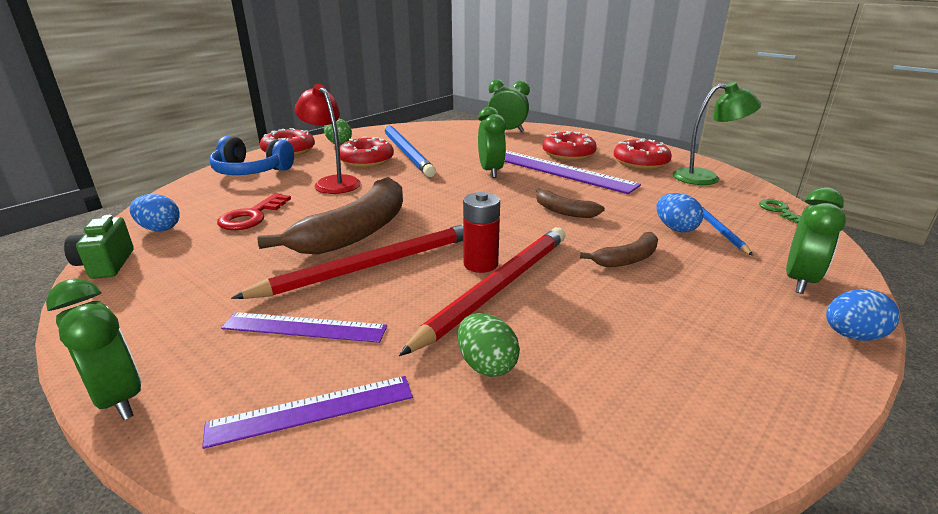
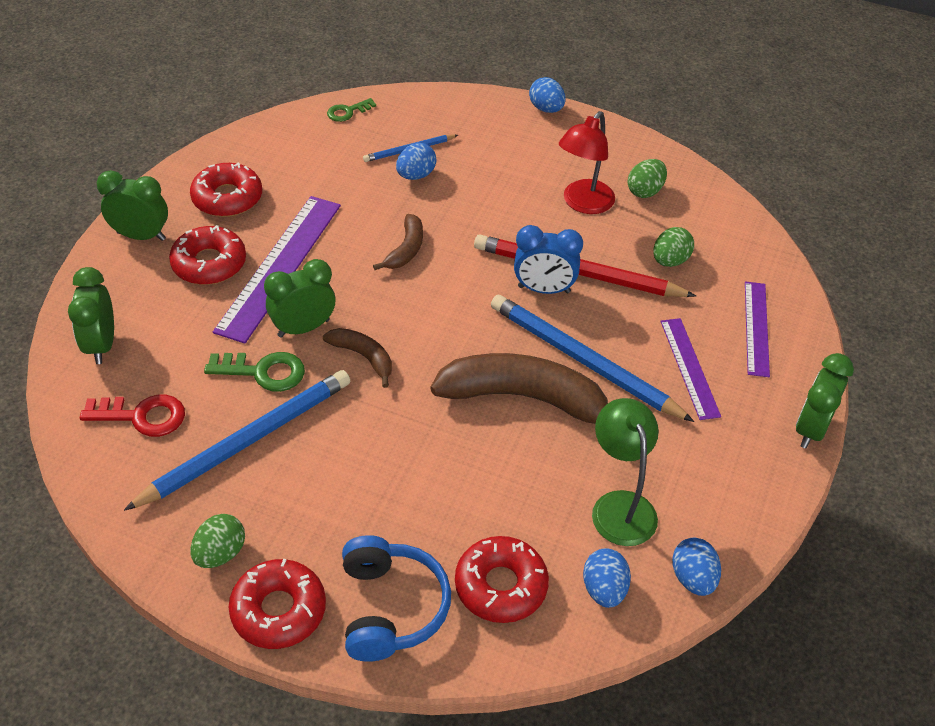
camera: 110 degrees left, 20 degrees up
green camera [64,215,134,279] -> blue egg [672,538,721,596]
purple ruler [202,376,413,449] -> purple ruler turned 45 degrees clockwise [745,282,770,377]
red key [217,193,291,230] -> red key moved to [80,395,185,437]
red pencil [231,225,463,299] -> blue pencil [491,294,694,422]
red lamp [295,84,361,194] -> red lamp moved to [559,111,615,214]
red donut [340,137,394,167] -> red donut moved to [455,536,549,623]
red battery [463,192,500,273] -> blue clock [514,225,583,294]
brown banana [580,232,658,267] -> brown banana moved to [323,328,392,388]
green lamp [673,82,761,185] -> green lamp moved to [592,398,659,546]
green clock [786,187,846,294] -> green clock moved to [96,170,168,241]
none -> green key [204,352,305,392]
none -> green egg [627,159,667,198]

